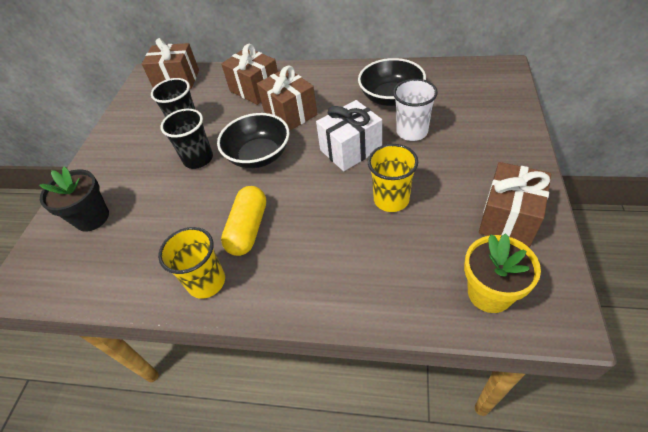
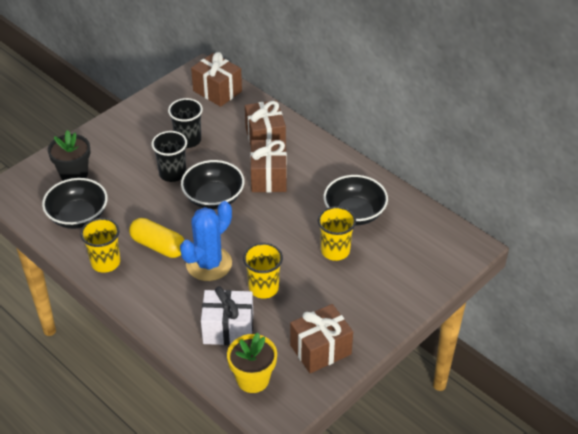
camera: 30 degrees right, 5 degrees down
yellow capsule [221,186,266,256] -> yellow capsule turned 75 degrees clockwise [129,218,185,258]
white gift [316,100,382,171] -> white gift moved to [201,286,253,345]
white cup [393,79,438,141] -> yellow cup [318,206,356,261]
none -> black bowl [42,178,108,229]
none -> blue cactus [180,201,232,281]

